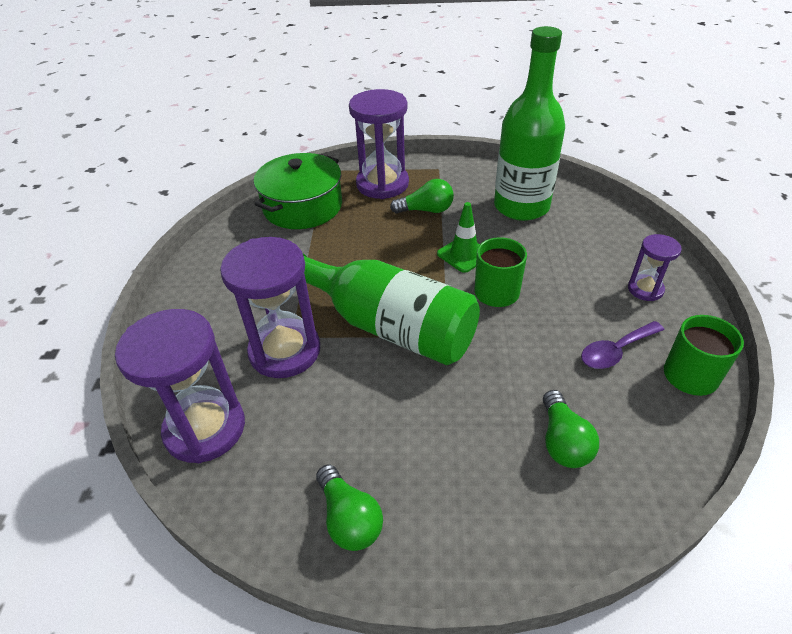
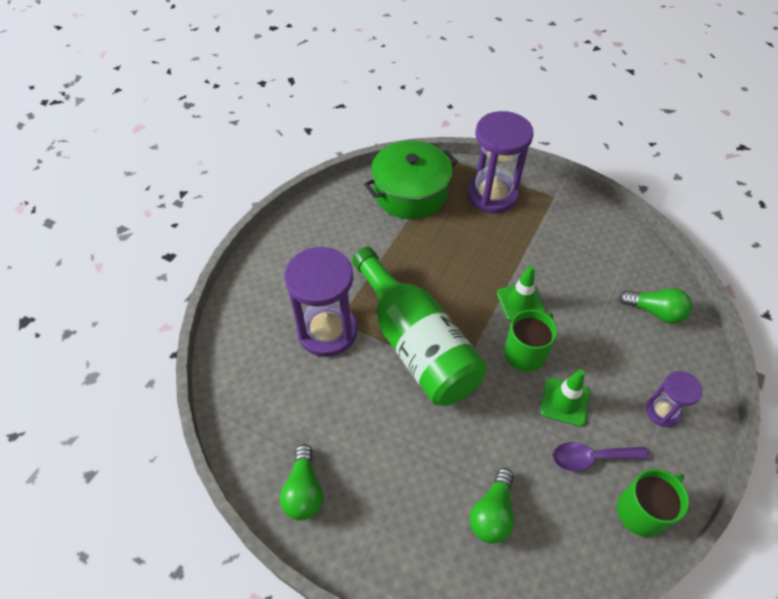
camera: 25 degrees right, 10 degrees up
purple hourglass [115,309,245,463] -> none
green light bulb [390,179,454,214] -> green light bulb moved to [619,288,692,324]
green bottle [494,26,565,221] -> none
none -> green traffic cone [540,369,590,427]

